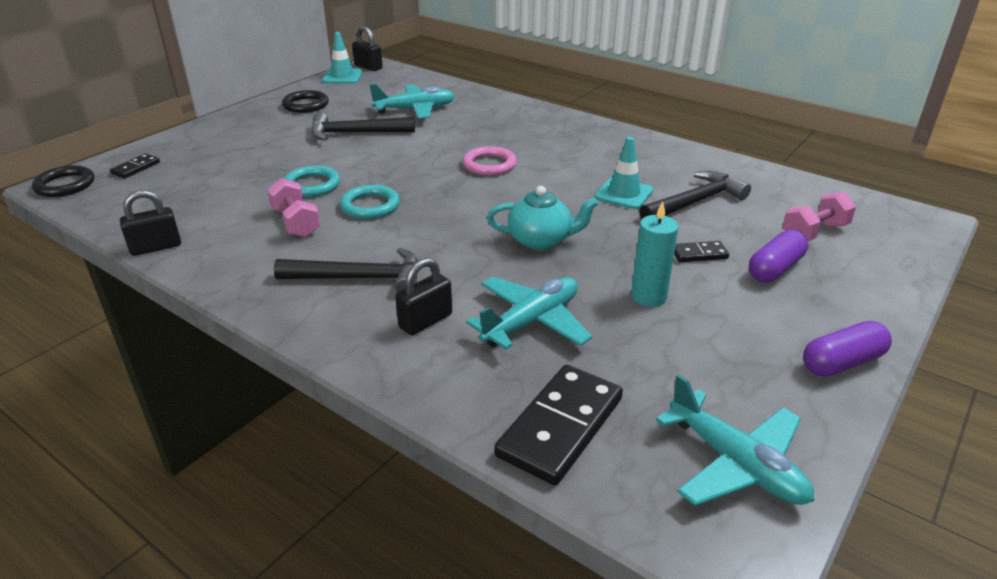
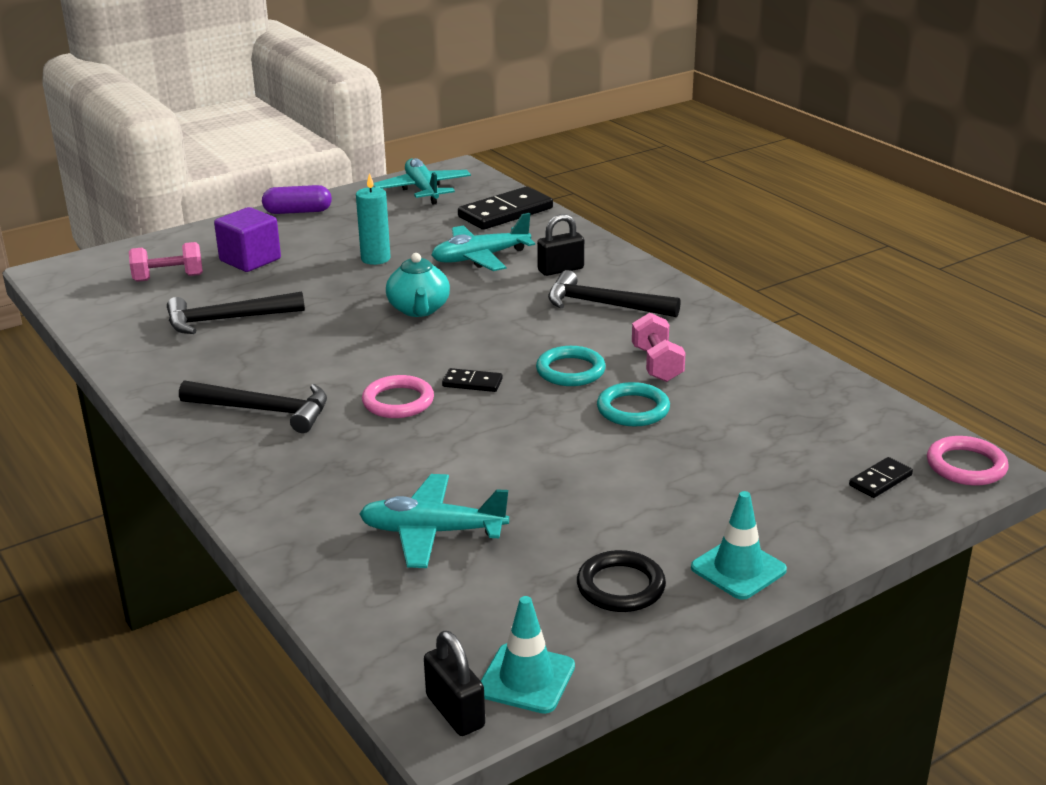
camera: 160 degrees left, 5 degrees down
black ring [32,165,94,197] -> pink ring [927,436,1009,486]
black padlock [120,190,181,256] -> none
black hammer [311,112,415,141] -> black hammer moved to [179,380,327,433]
turquoise teapot [487,186,599,250] -> turquoise teapot turned 120 degrees counterclockwise [386,253,450,317]
turquoise traffic cone [594,137,653,209] -> turquoise traffic cone moved to [691,491,787,600]
black domino [674,241,729,262] -> black domino moved to [442,368,503,392]
purple capsule [749,229,808,282] -> purple cube [214,207,281,272]

